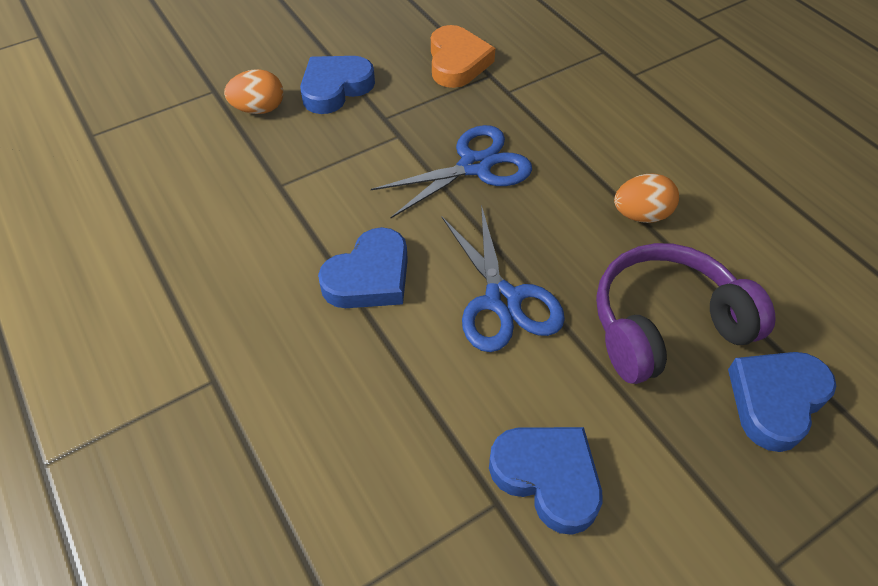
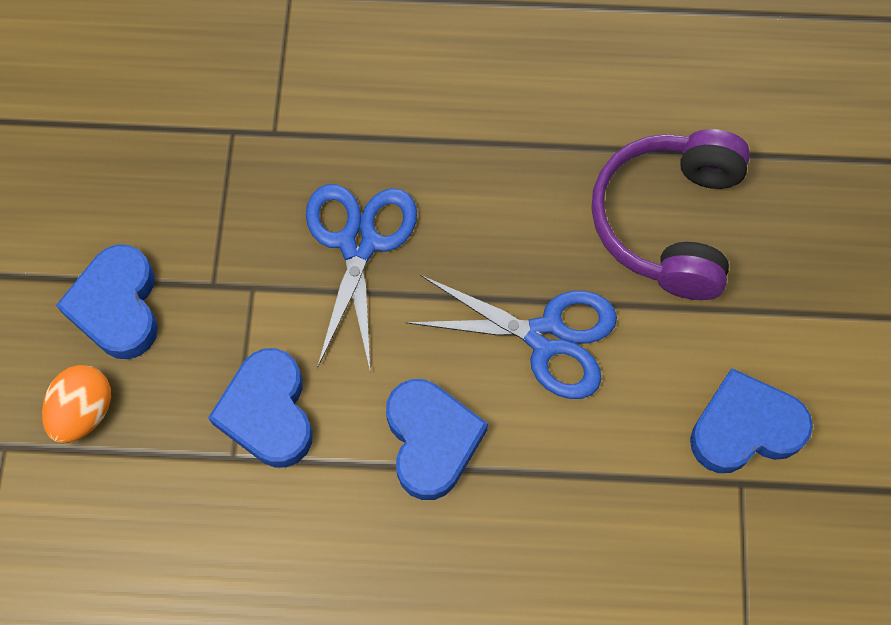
camera: 55 degrees left, 15 degrees up
orange heart [431,25,495,88] -> none
orange egg [614,174,679,223] -> none
blue heart [728,352,836,452] -> blue heart moved to [208,348,313,467]

